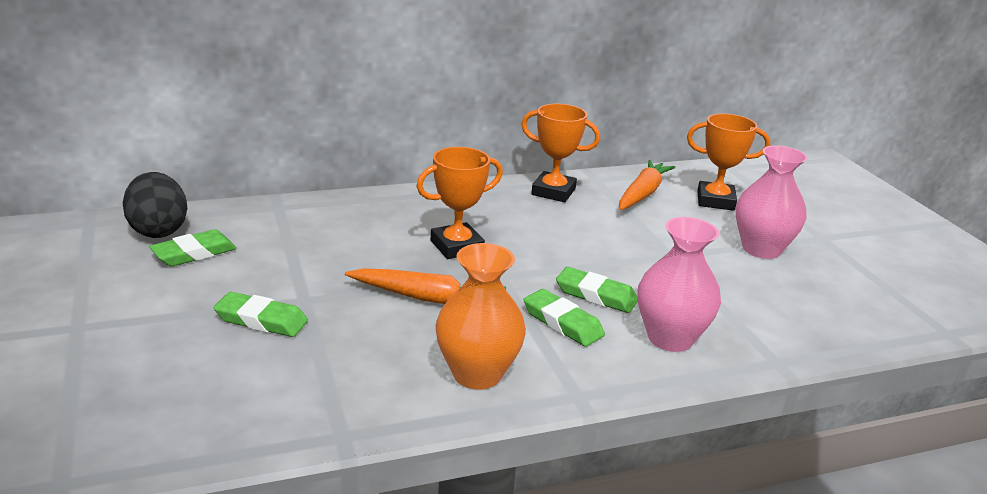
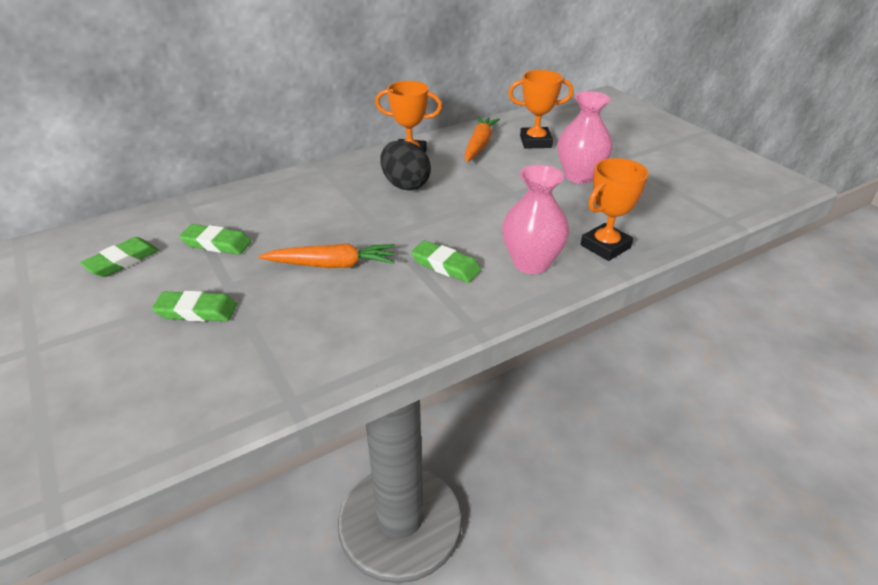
camera: 10 degrees left, 10 degrees up
black egg [123,172,188,238] -> black egg moved to [381,140,431,190]
orange trophy [416,147,503,259] -> orange trophy moved to [581,158,648,261]
orange vase [435,243,526,390] -> none
green eraser [556,267,638,313] -> green eraser moved to [179,224,251,255]

